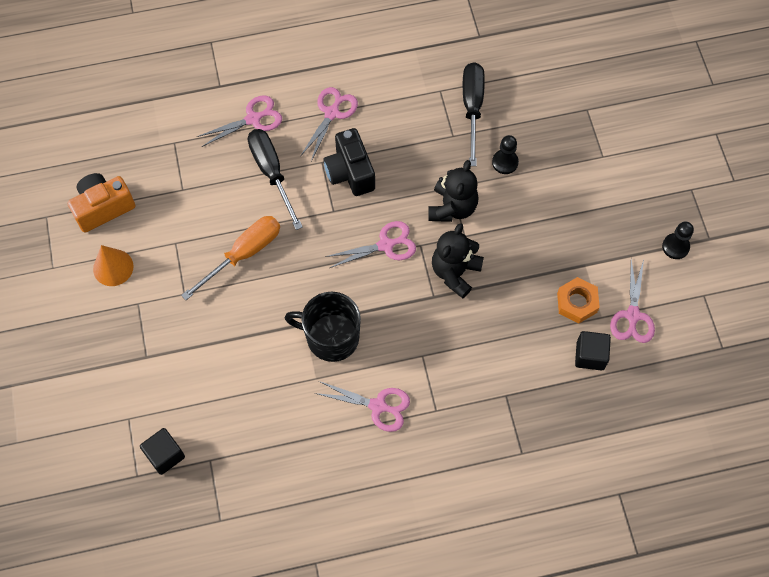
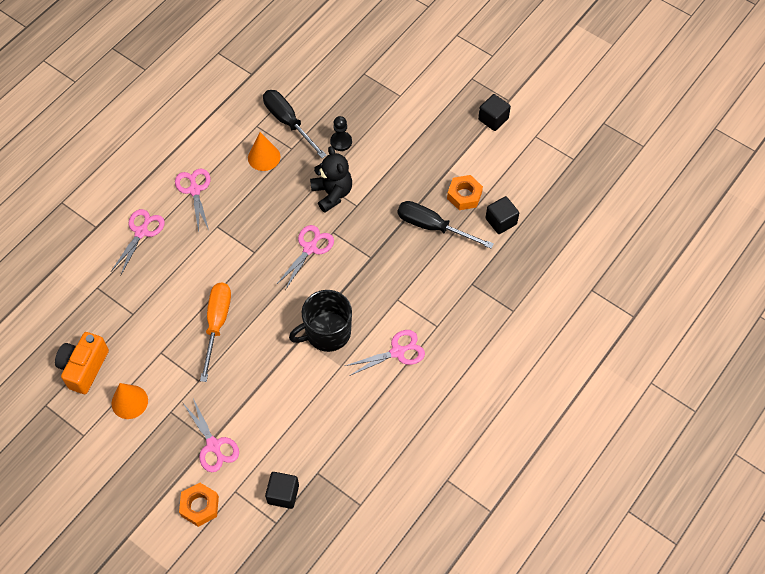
camera: 40 degrees left, 5 degrees down
black screwdriver [248,129,303,230] -> black screwdriver moved to [398,201,494,249]
black camera [323,128,375,196] -> none
black teddy bear [432,223,484,299] -> none
pink scissors [610,259,655,343] -> pink scissors moved to [184,399,239,472]
black pawn [662,221,694,259] -> black cube [478,94,511,131]
none -> orange nut [179,483,219,527]
none -> orange cone [248,132,280,171]

